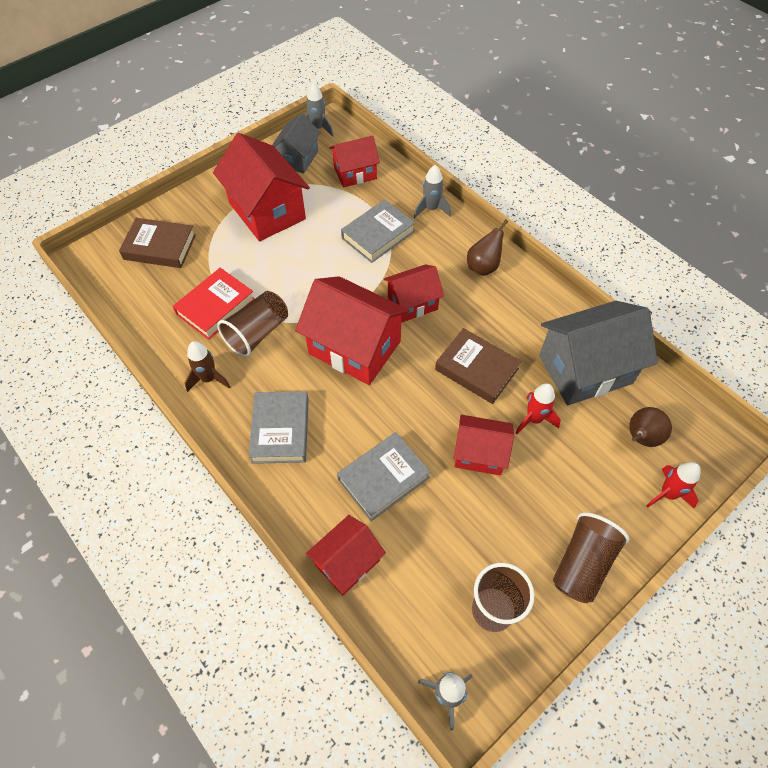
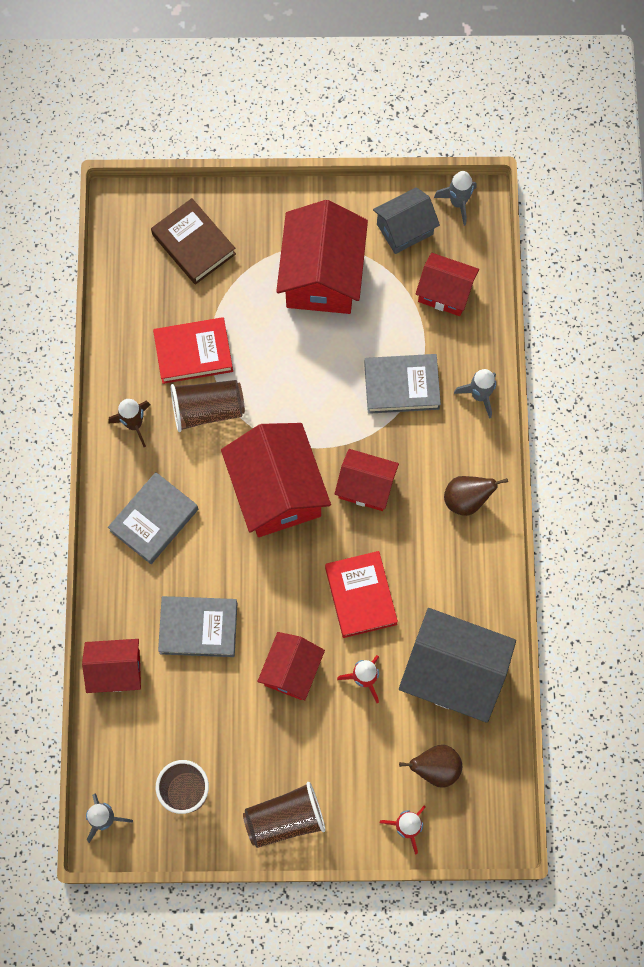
camera: 40 degrees right, 15 degrees up
brown book [435,328,521,404] -> red book [325,551,398,638]
red house [454,415,514,476] -> red house turned 60 degrees clockwise [257,632,325,700]

